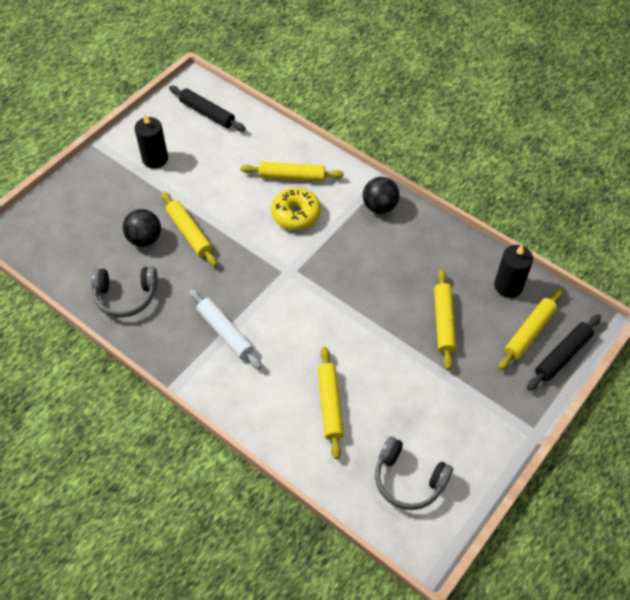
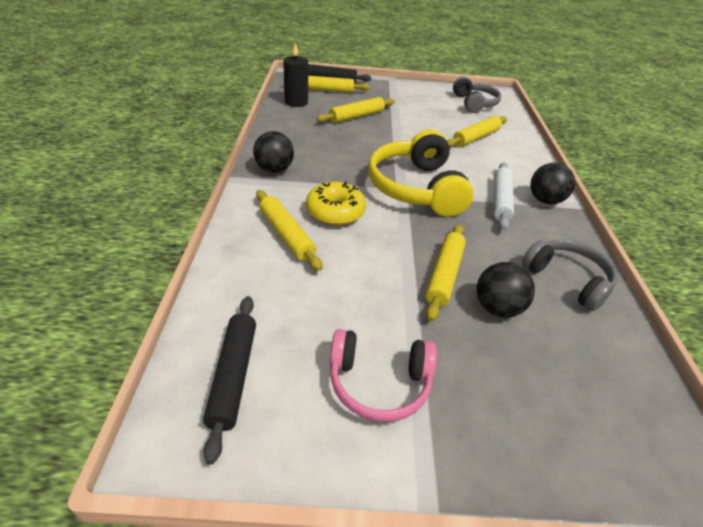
camera: 130 degrees left, 15 degrees down
black candle [134,114,168,168] -> pink headphones [330,329,437,422]
none -> yellow headphones [368,129,474,217]
none -> black ball [530,163,575,204]

